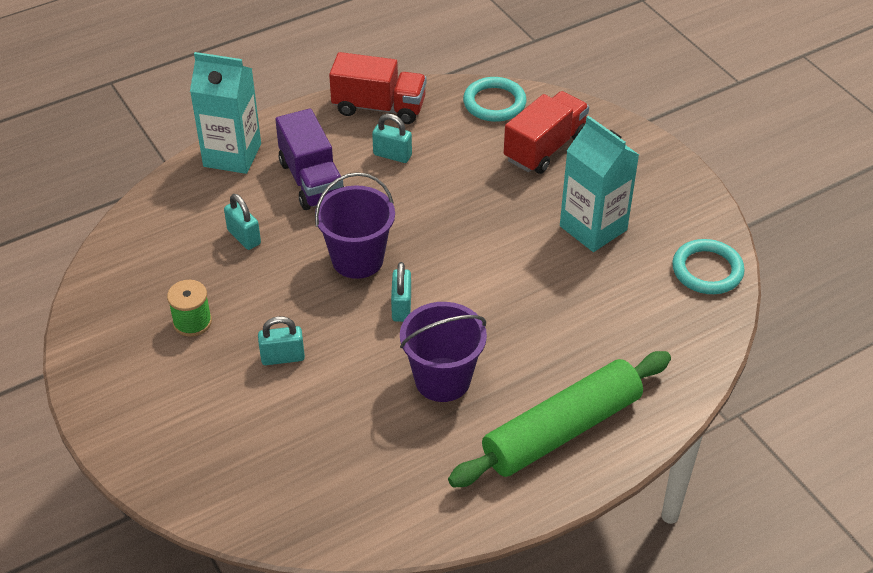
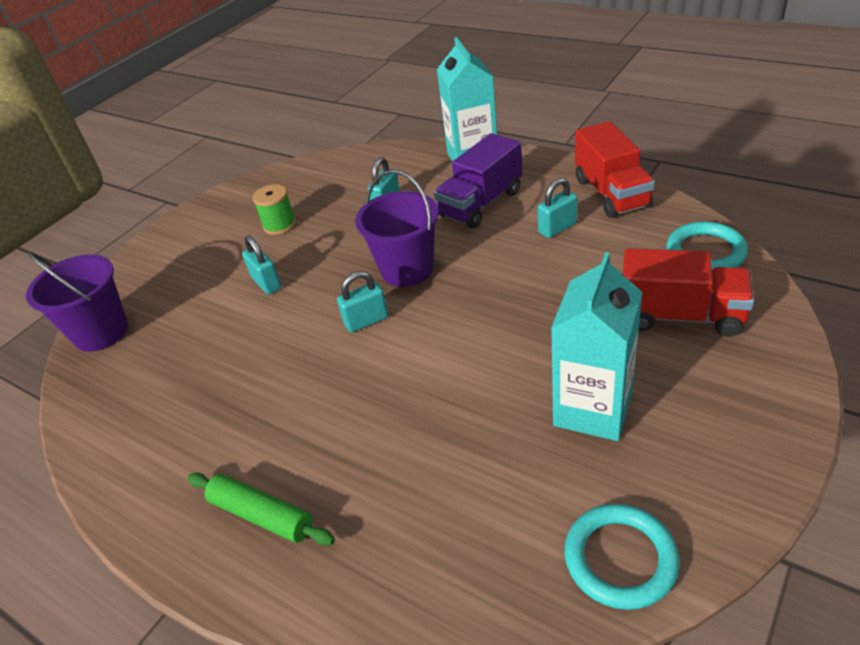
camera: 70 degrees right, 5 degrees down
turquoise padlock [372,114,412,163] -> turquoise padlock turned 60 degrees clockwise [537,178,578,238]
purple bucket [400,302,487,402] -> purple bucket moved to [26,252,128,352]
green rolling pin [448,351,671,488] -> green rolling pin [188,472,335,546], size x0.54

